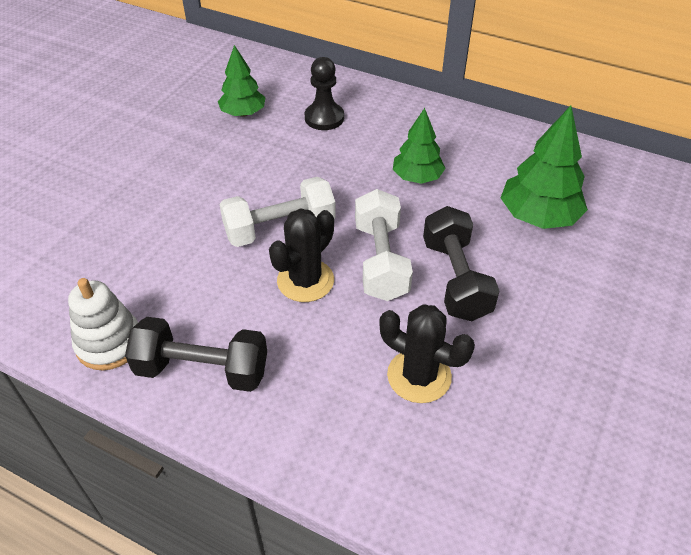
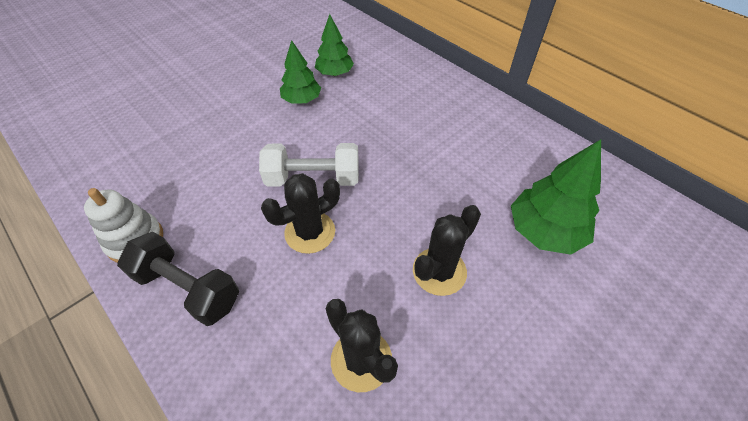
camera: 20 degrees right, 5 degrees up
black pawn [305,57,344,130] -> none
white dumbbell [355,189,413,301] -> none
green tree [393,108,446,184] -> green tree moved to [280,40,321,104]
black dumbbell [423,206,500,321] -> black cactus [413,205,481,296]

